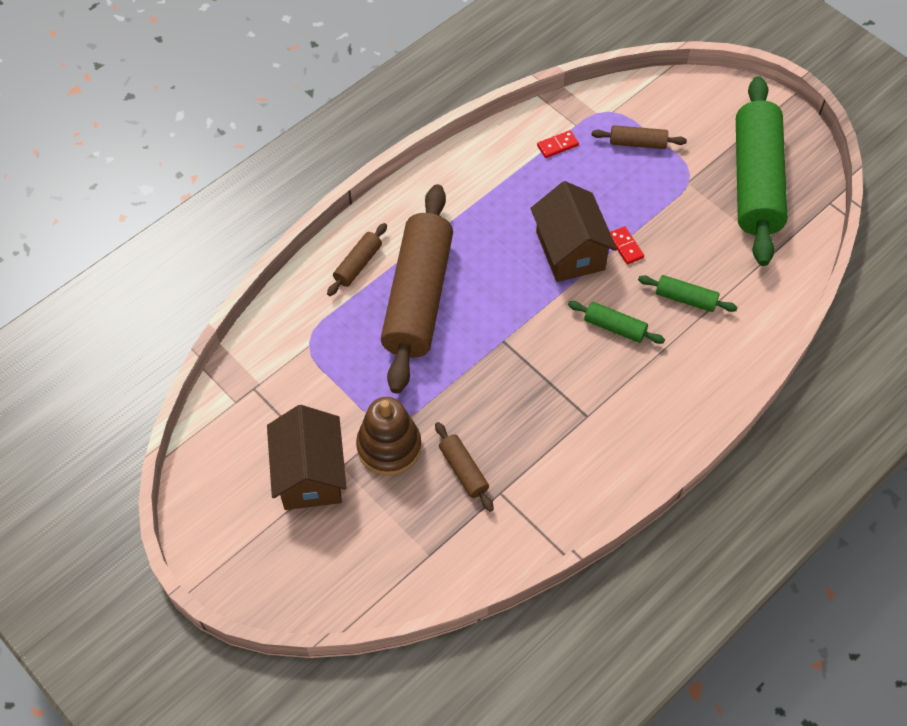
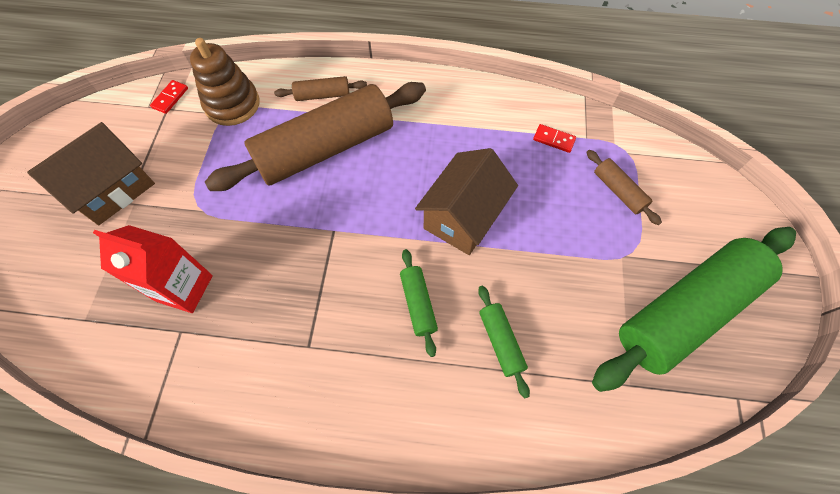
camera: 50 degrees right, 5 degrees up
brown stacking toy [356,397,421,476] -> brown stacking toy moved to [190,38,259,126]
brown rolling pin [435,422,494,512] -> red carton [93,225,213,313]
red domino [610,226,644,264] -> red domino moved to [150,80,188,114]

